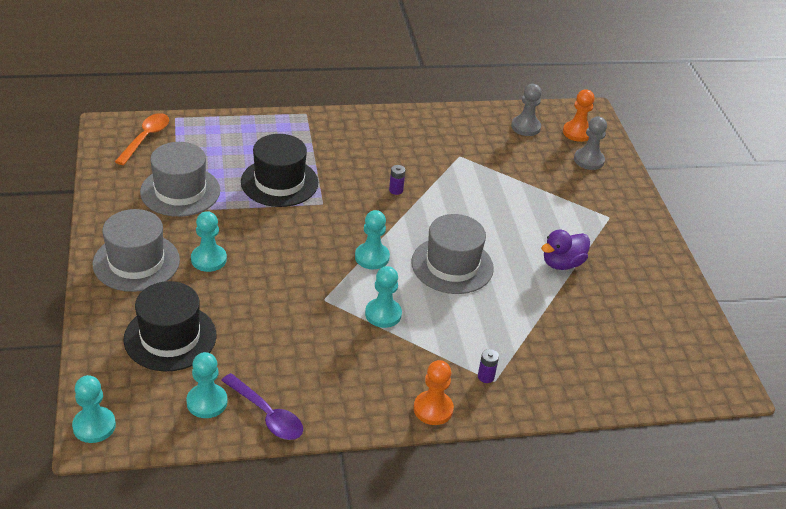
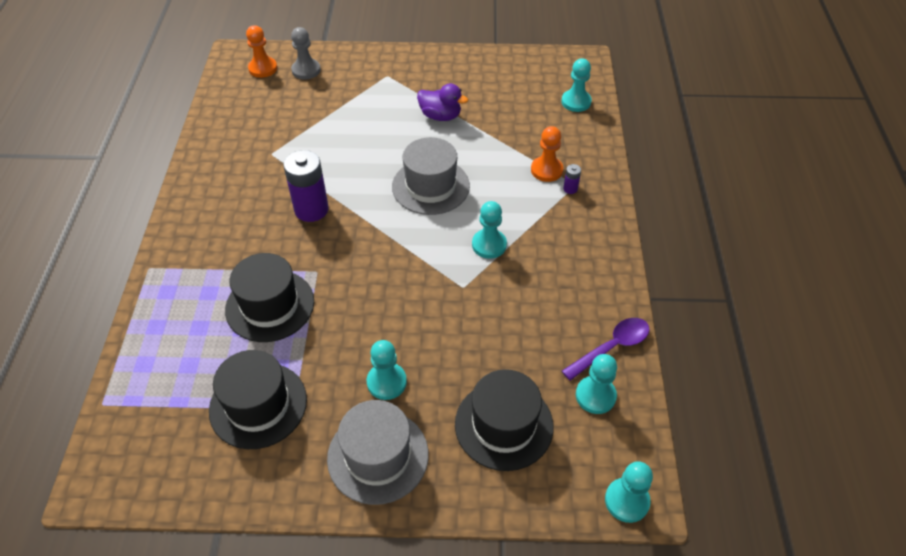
camera: 75 degrees left, 10 degrees up
orange spoon [115,113,169,165] -> none
grey hat [140,142,220,217] -> black hat [209,350,307,449]
turquoise pawn [355,210,390,269] -> turquoise pawn moved to [561,58,592,112]
purple battery [389,165,405,195] -> purple battery [283,150,329,222], size x2.31
orange pawn [414,360,454,425] -> orange pawn moved to [531,126,563,182]
grey pawn [511,84,542,136] -> none
purple duck [541,230,590,270] -> purple duck turned 45 degrees counterclockwise [417,83,468,121]

